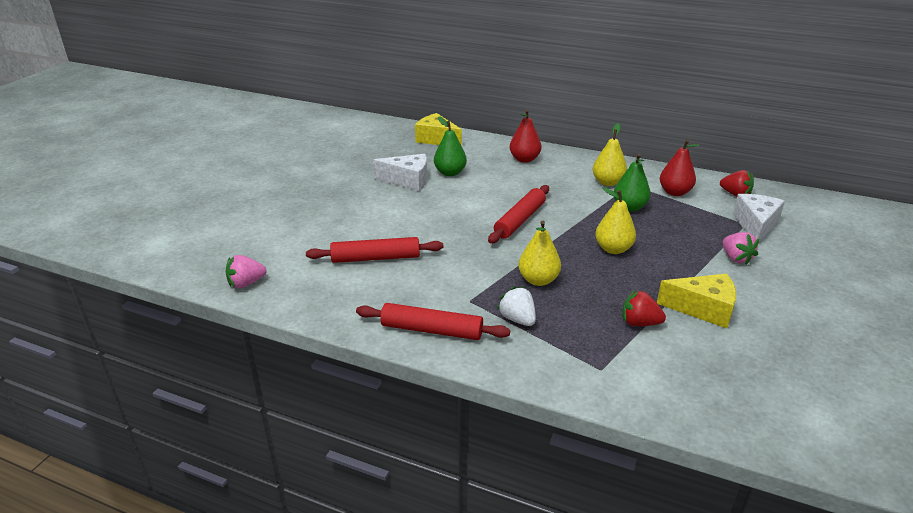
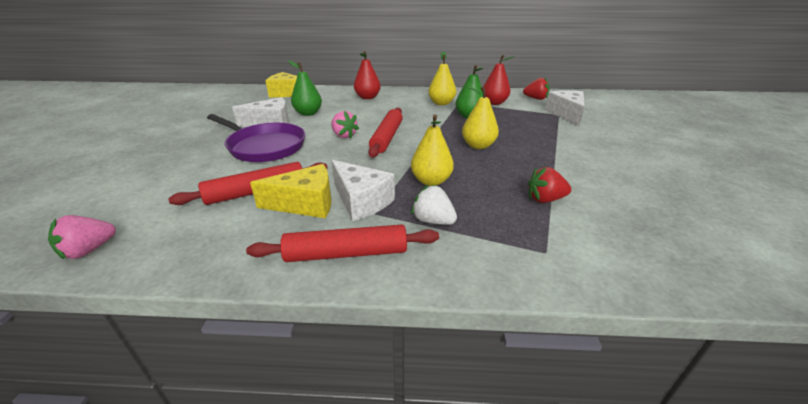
camera: 20 degrees left, 0 degrees up
yellow cheese [657,273,736,328] -> yellow cheese moved to [250,164,331,218]
pink strawberry [723,232,759,265] -> pink strawberry moved to [331,111,359,138]
none -> purple pan [207,114,305,162]
none -> white cheese [331,160,395,221]

